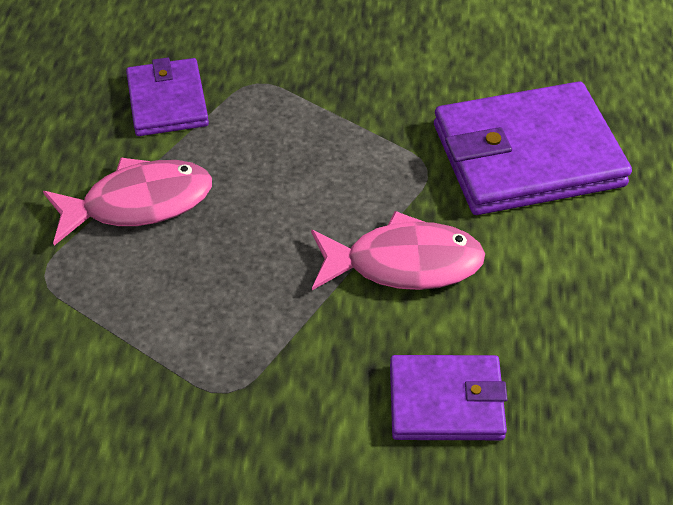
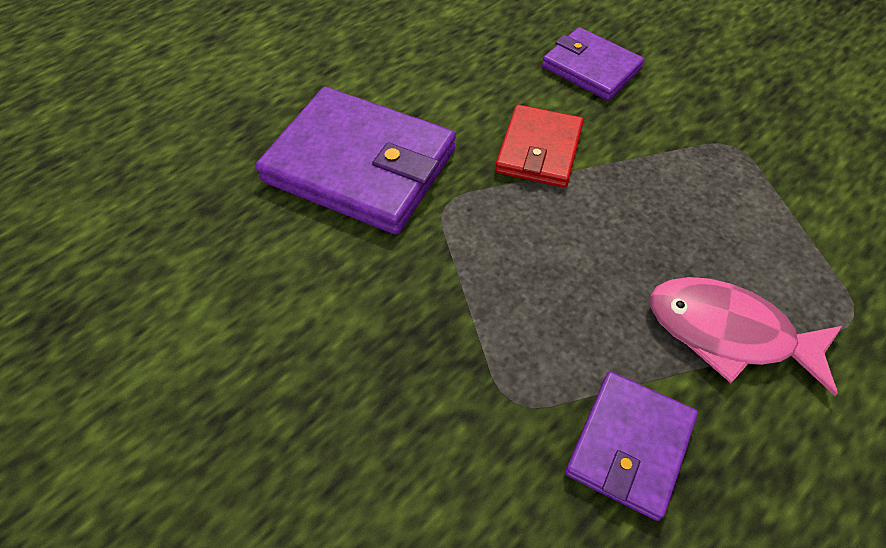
camera: 140 degrees left, 5 degrees up
pink fish [311,211,485,290] -> red wallet [495,104,584,188]

